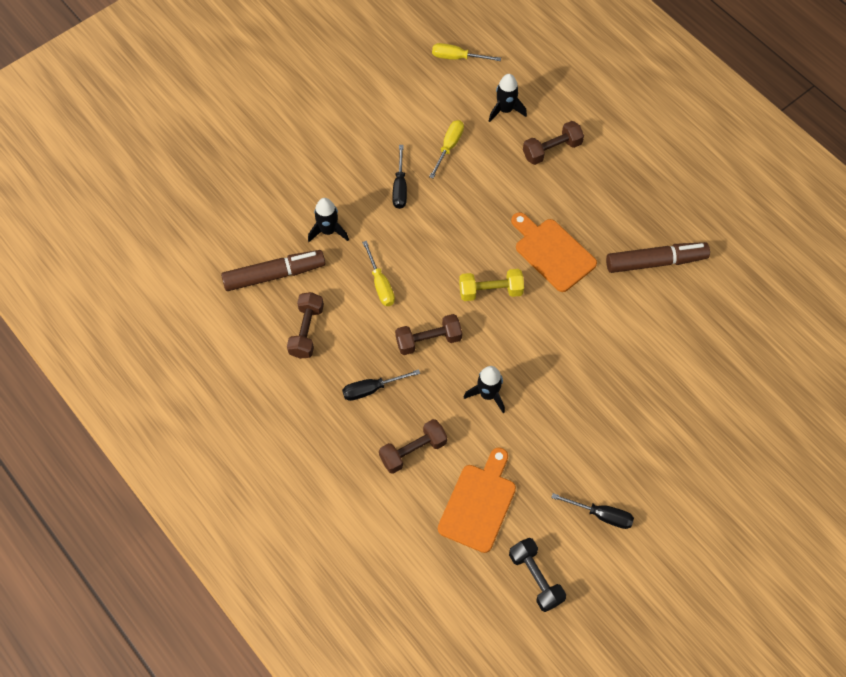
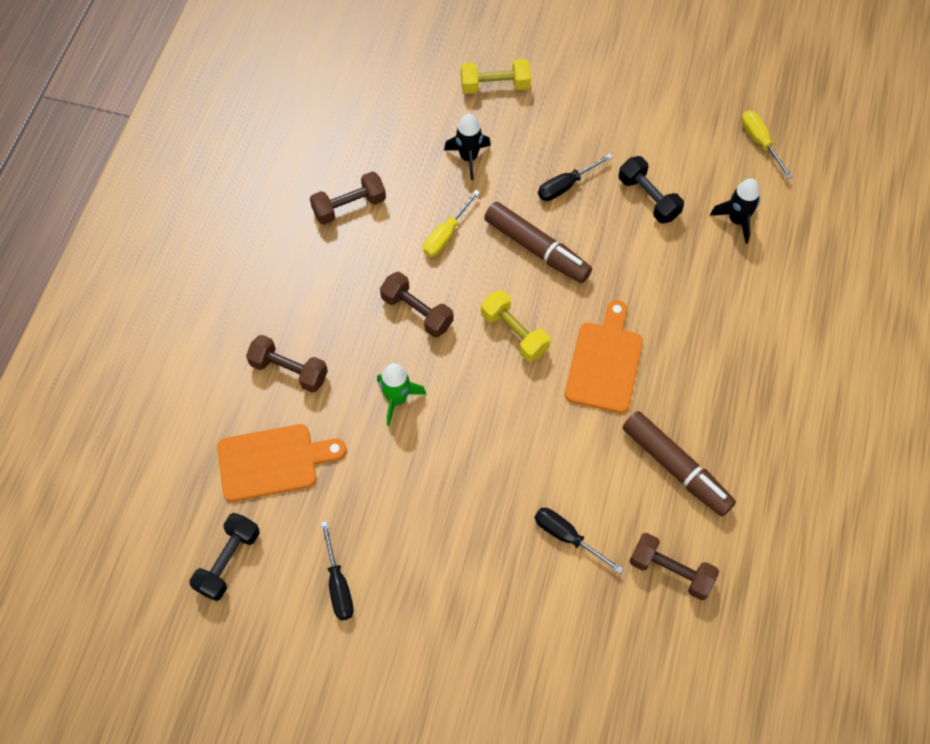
camera: 55 degrees right, 0 degrees up
brown marker [221,250,325,291] -> brown marker moved to [484,202,592,283]
black screwdriver [342,369,420,401] -> black screwdriver moved to [535,508,623,574]
yellow screwdriver [429,120,464,178] -> black dumbbell [619,156,684,224]
black rocket [464,366,505,413] -> green rocket [377,363,427,426]
brown dumbbell [523,121,584,165] -> brown dumbbell moved to [630,533,719,600]
none -> yellow dumbbell [461,59,531,94]

